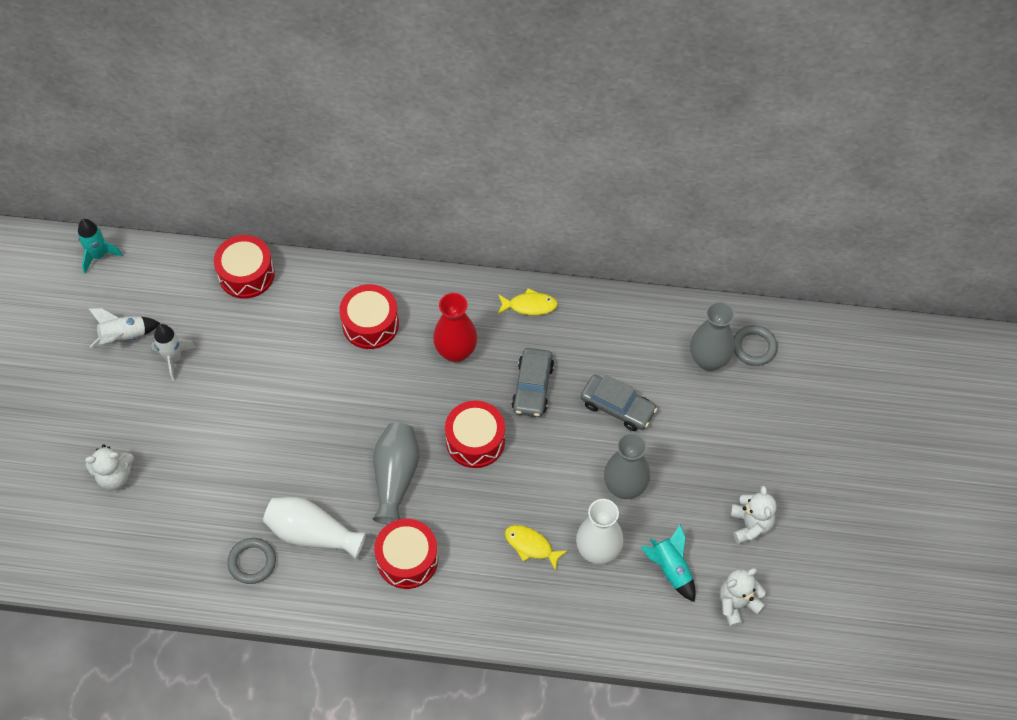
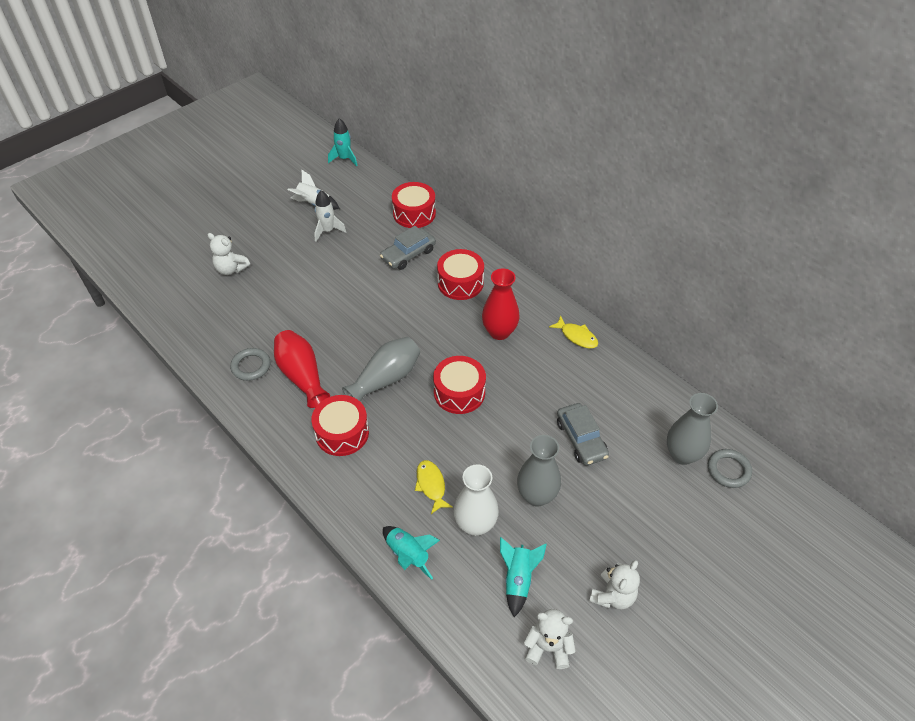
camera: 40 degrees right, 10 degrees down
white vase [263,497,367,559] -> red vase [274,330,330,408]
grey car [512,348,554,417] -> grey car moved to [380,226,436,270]
none -> turquoise rocket [383,526,440,580]

